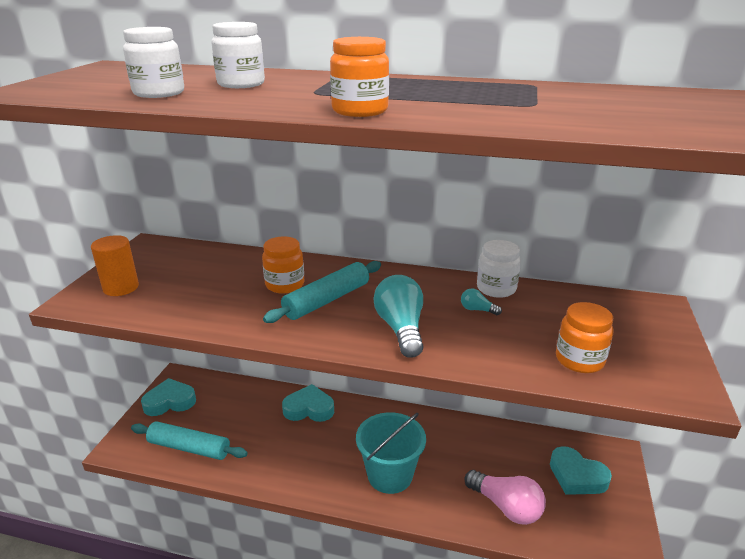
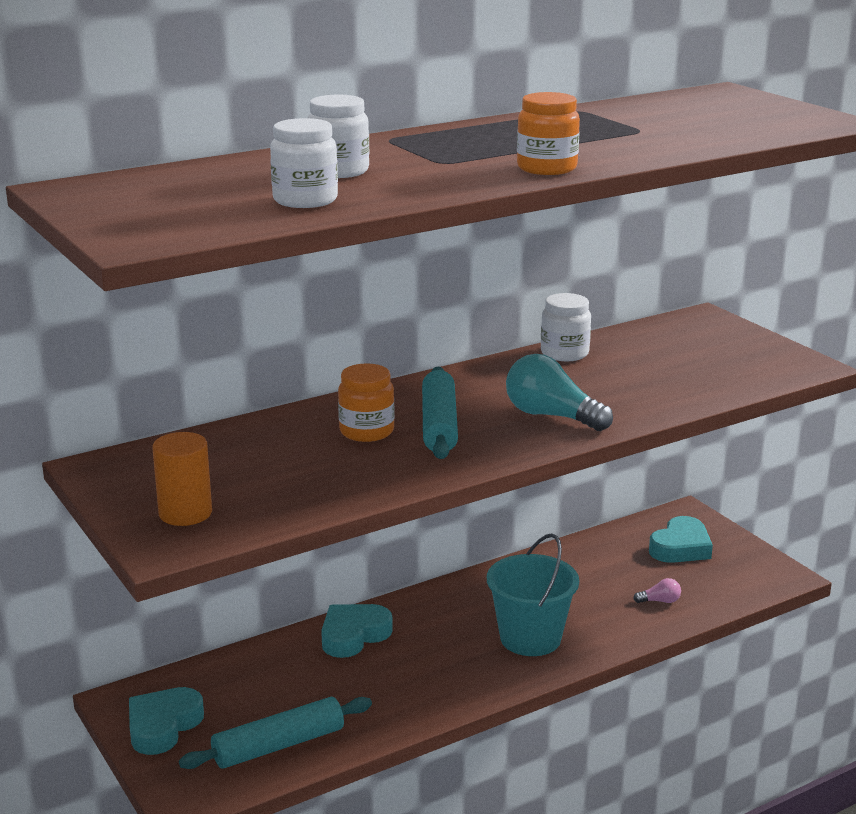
camera: 45 degrees left, 5 degrees down
turquoise light bulb [461,288,502,315] -> none
pink light bulb [464,470,546,525] -> pink light bulb [633,578,681,603], size x0.46
turquoise heart [550,446,612,495] -> turquoise heart turned 45 degrees counterclockwise [649,516,713,563]
orange jar [556,302,613,373] -> none

